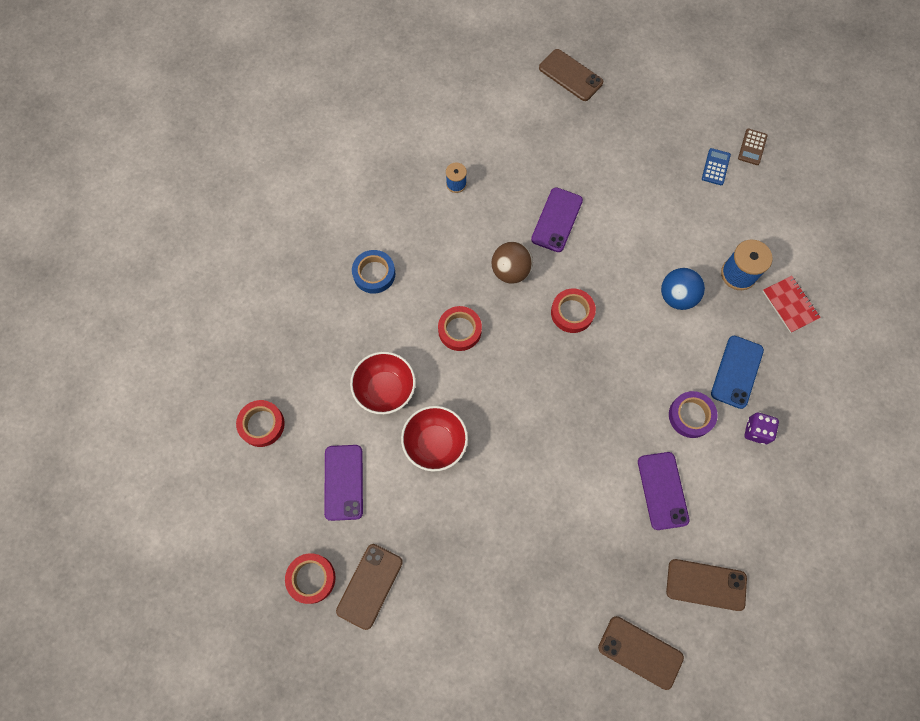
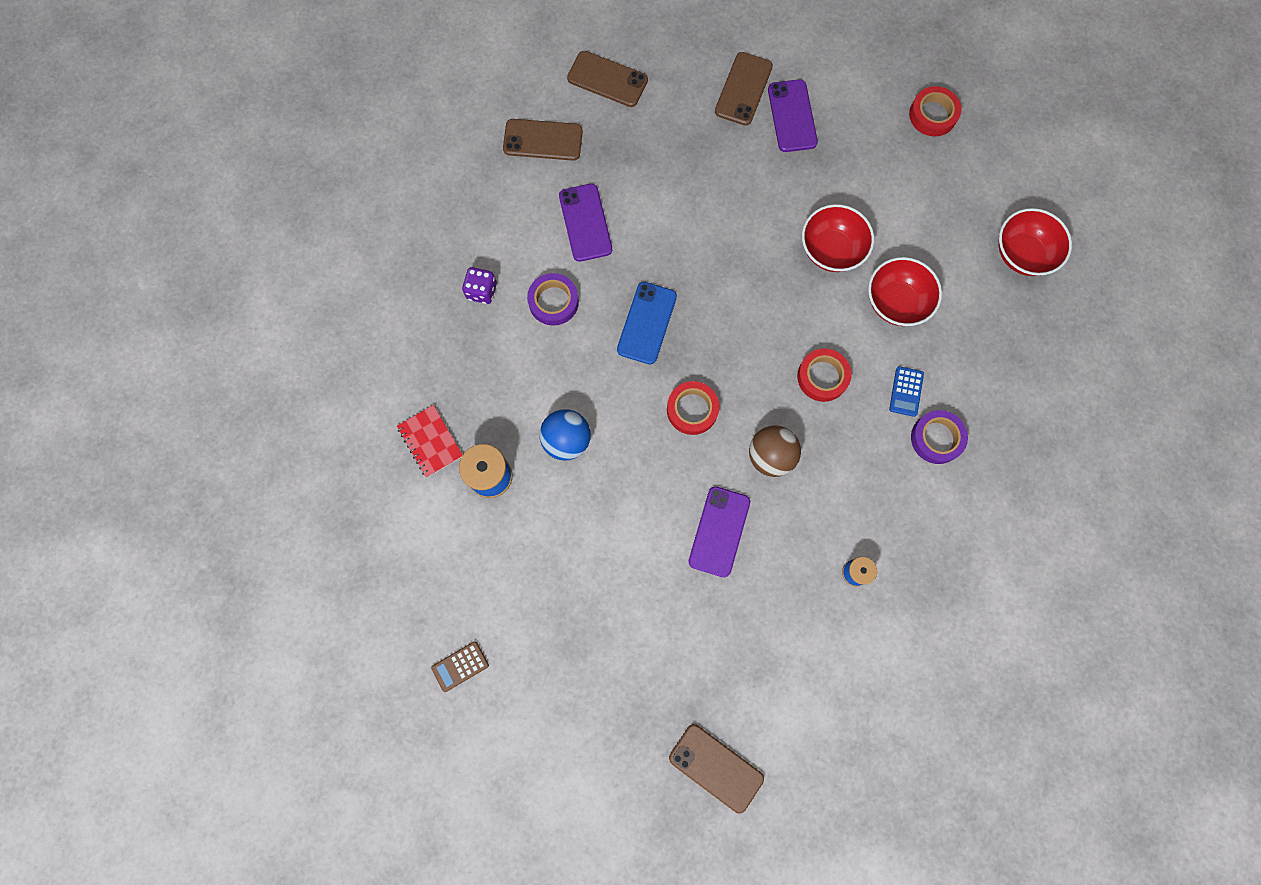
camera: 175 degrees right, 5 degrees up
red tape [236,400,285,447] -> red bowl [999,208,1072,276]
purple phone [324,445,363,521] -> purple phone moved to [768,79,818,152]
brown phone [336,544,403,630] -> brown phone moved to [715,52,773,126]
blue tape [352,250,395,294] -> purple tape [911,410,968,464]
blue calculator [702,148,731,185] -> blue calculator moved to [889,366,924,417]
blue phone [711,336,764,409] -> blue phone moved to [617,282,677,364]
brown calculator [738,128,768,165] -> brown calculator turned 135 degrees counterclockwise [431,641,489,692]

